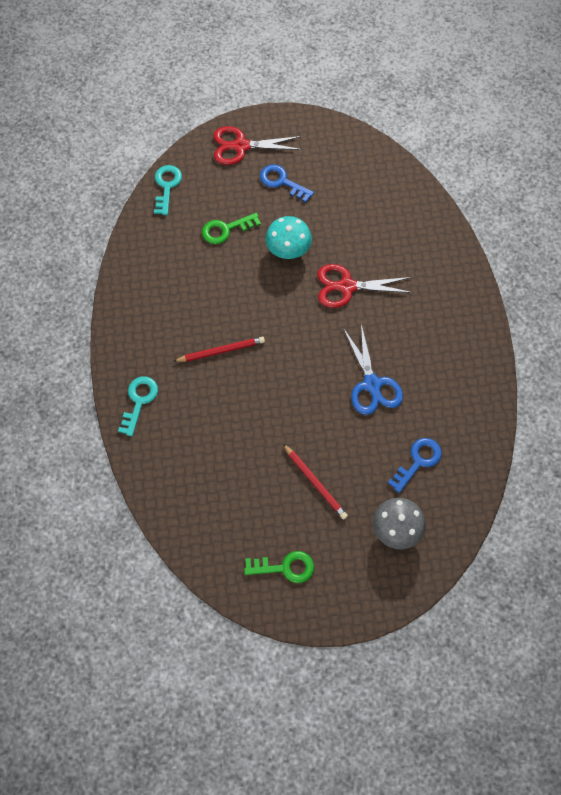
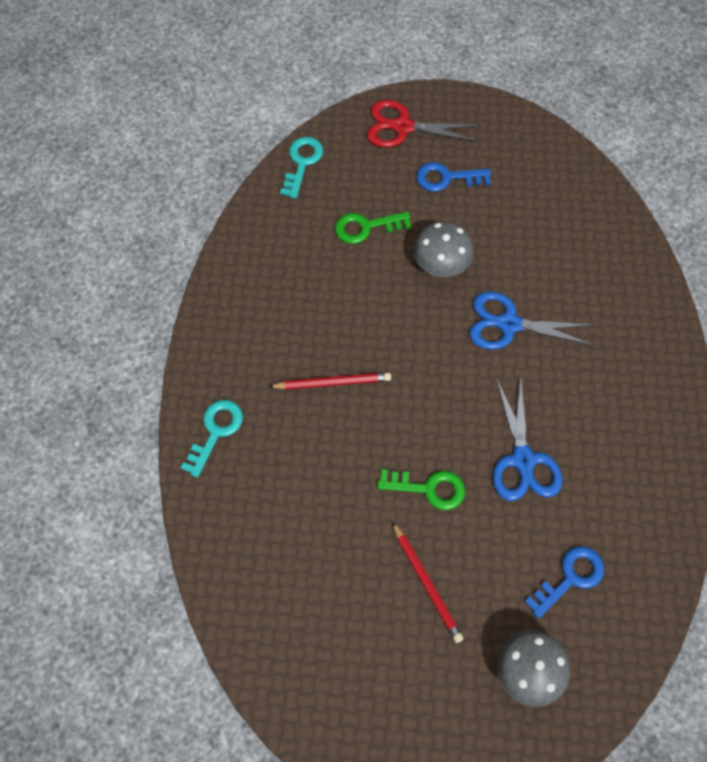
camera: 10 degrees right, 0 degrees up
green key [244,551,314,583] -> green key moved to [377,469,465,510]
blue key [260,164,314,202] -> blue key turned 45 degrees counterclockwise [416,162,491,192]
turquoise mushroom [265,216,312,259] -> grey mushroom [413,221,474,277]
red scissors [317,264,413,308] -> blue scissors [469,291,595,350]

